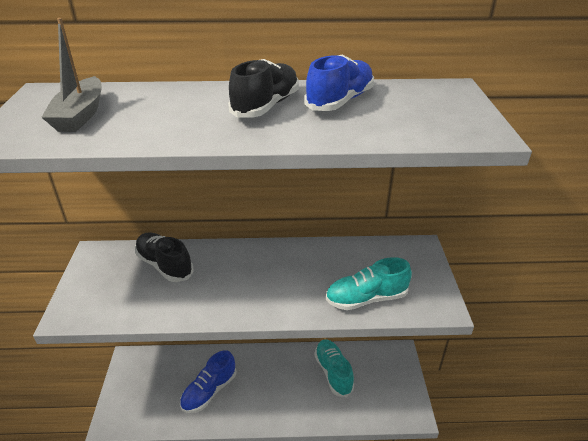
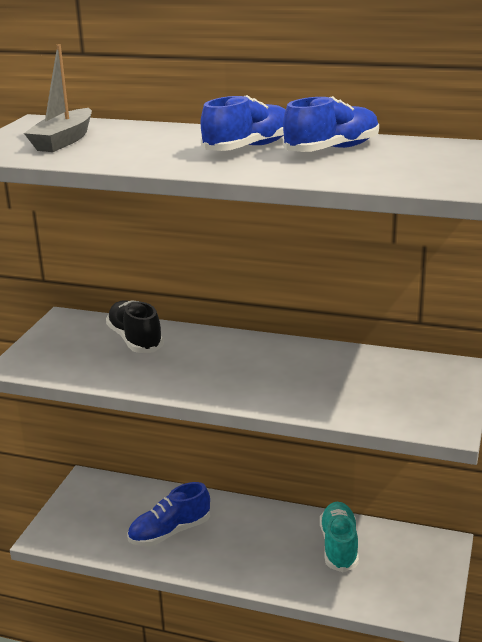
camera: 20 degrees right, 10 degrees down
black shoe [228,59,299,118] -> blue shoe [201,95,286,151]
turquoise shoe [326,257,412,310] -> none

